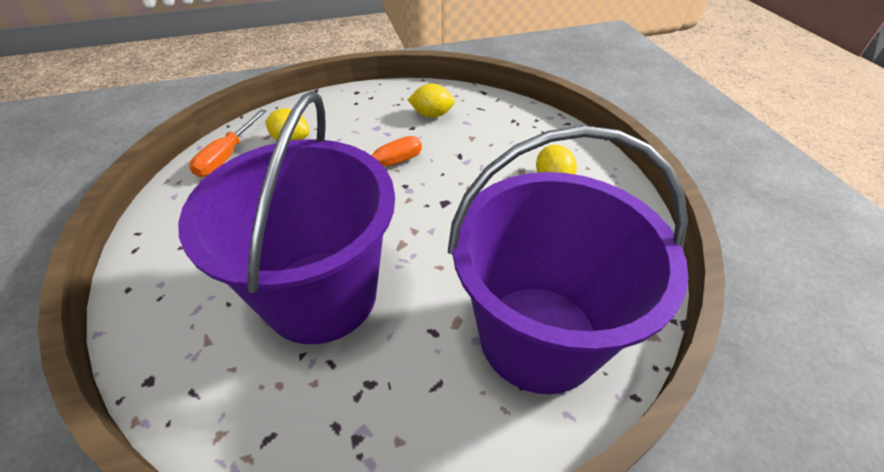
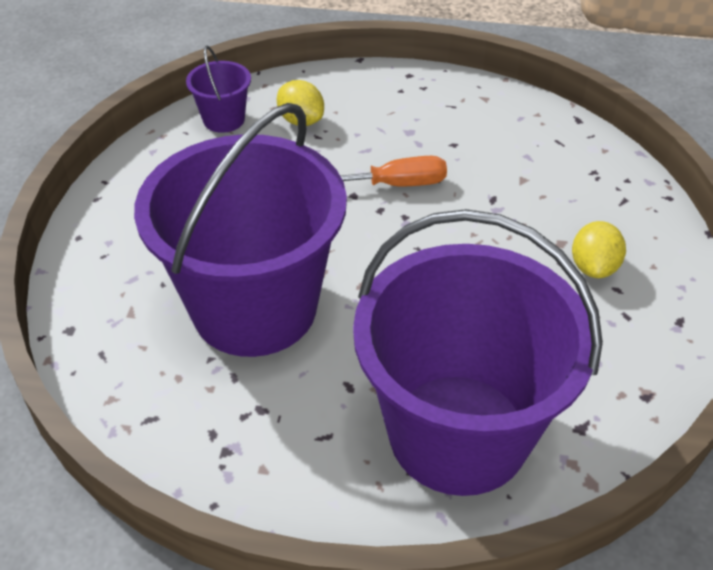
camera: 25 degrees right, 0 degrees up
orange screwdriver [189,109,267,177] -> purple bucket [186,46,251,133]
yellow lemon [408,83,455,118] -> none

